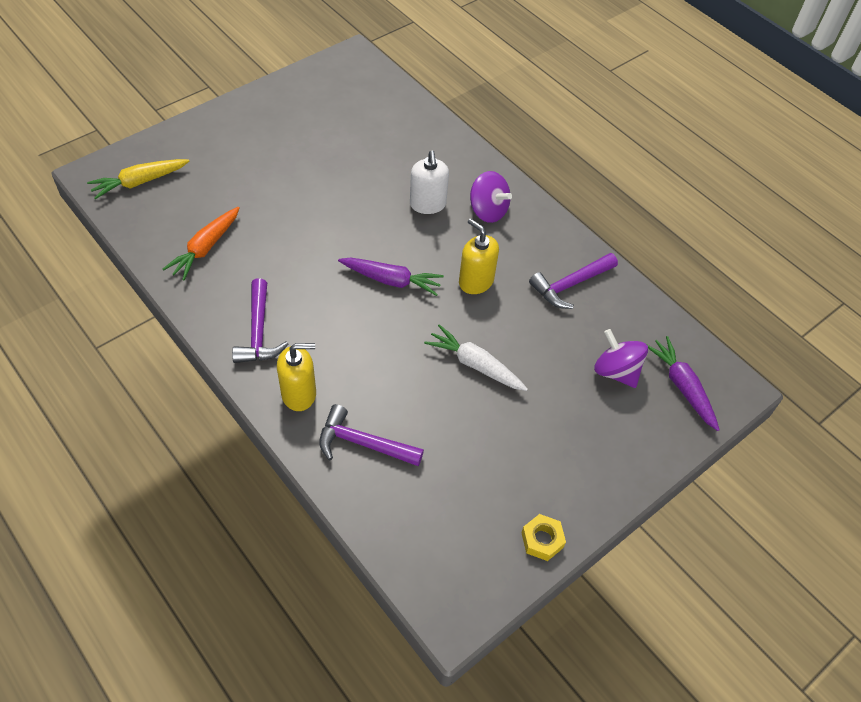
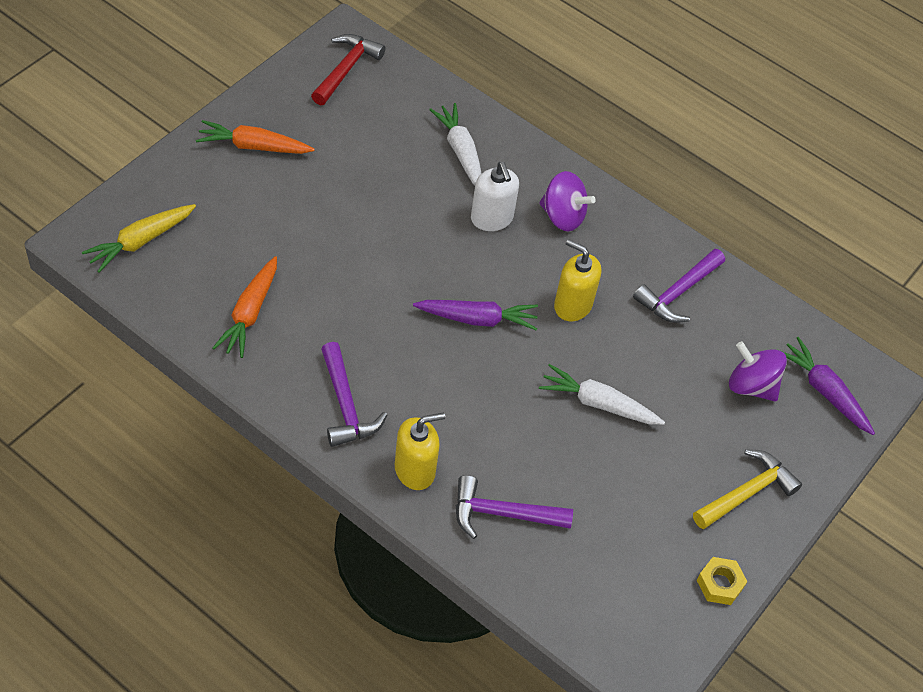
camera: 15 degrees left, 0 degrees up
none -> orange carrot [196,120,315,154]
none -> red hammer [311,34,386,105]
none -> white carrot [429,103,482,185]
none -> yellow hammer [693,449,802,529]

